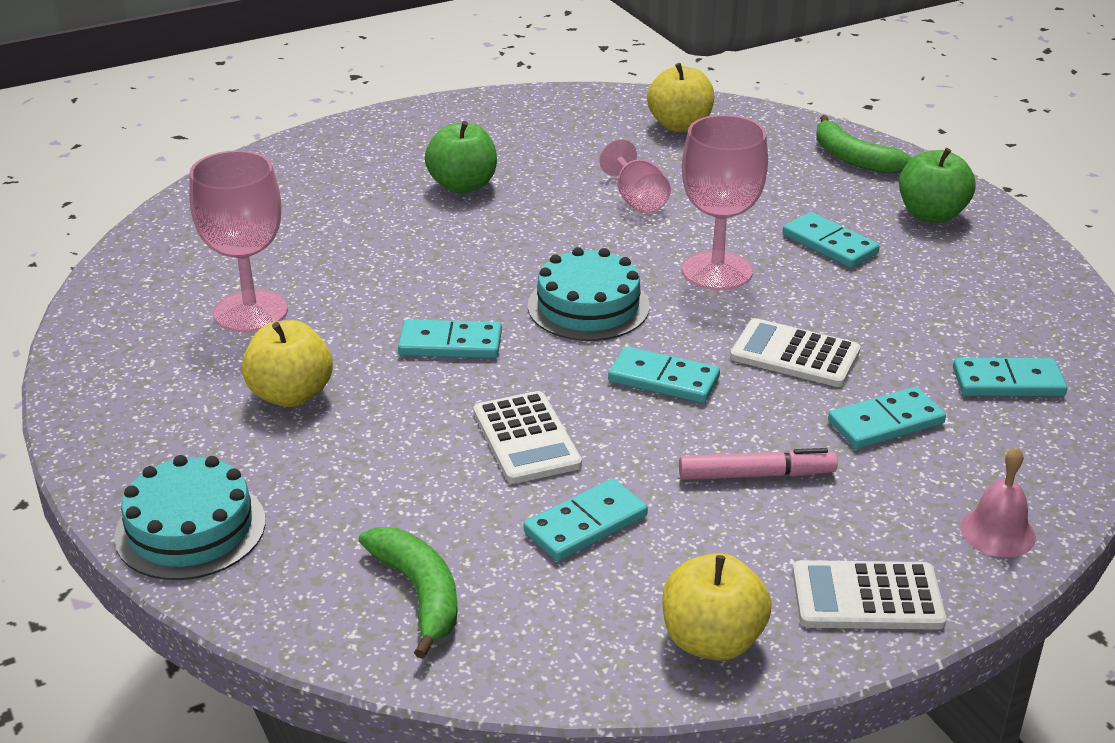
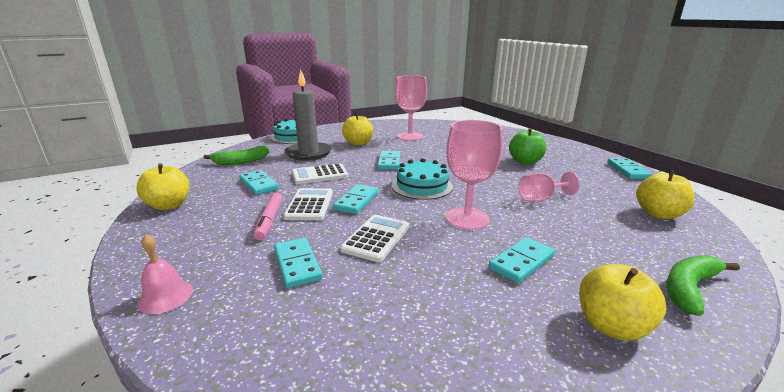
camera: 90 degrees right, 10 degrees down
white calculator [792,560,946,630] -> white calculator moved to [283,188,333,220]
green apple [899,148,975,223] -> yellow apple [579,264,666,341]
turquoise domino [953,358,1067,397] -> turquoise domino moved to [607,158,653,179]
none -> grey candle [285,69,332,161]

